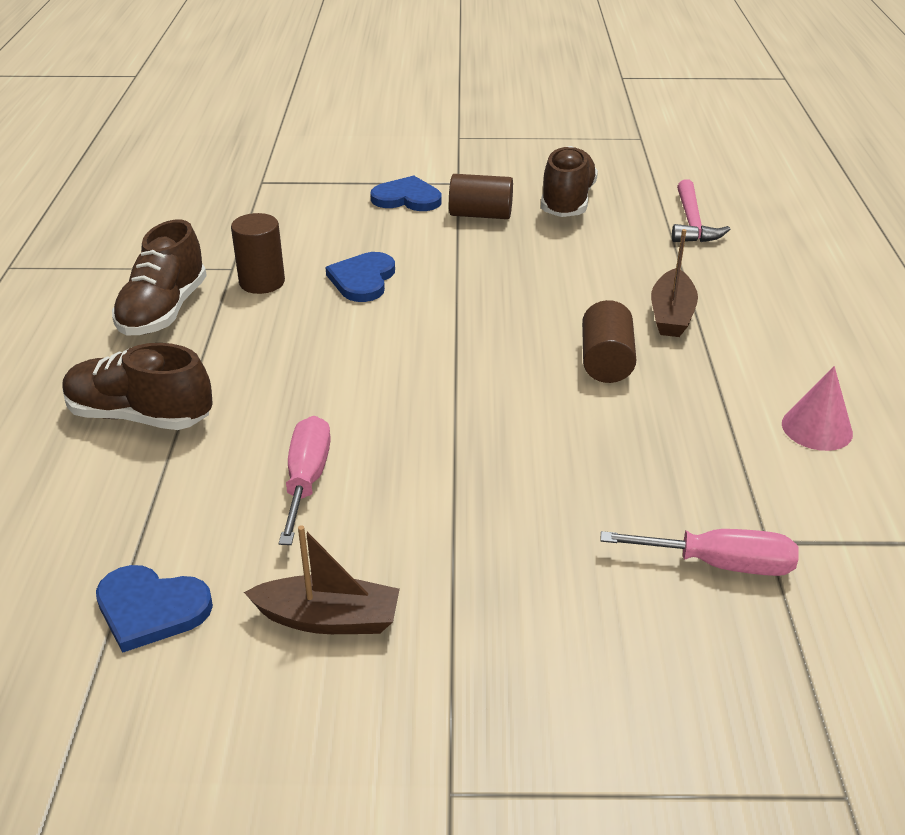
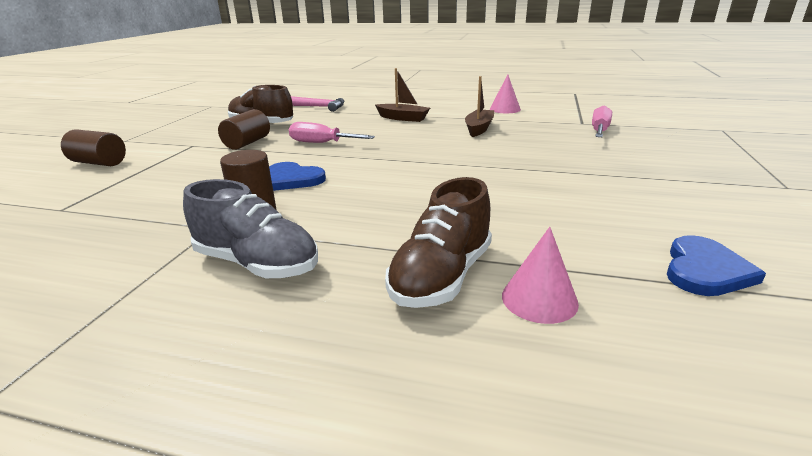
camera: 75 degrees left, 10 degrees down
brown shoe [112,220,207,336] -> grey shoe [183,179,318,278]
brown boat [244,525,400,634] -> brown boat moved to [465,76,494,137]
pink screwdriver [279,416,331,545] -> pink screwdriver moved to [289,122,375,143]
blue heart [370,176,441,211] -> none
brown cylinder [582,300,636,383] -> brown cylinder moved to [61,129,126,166]
none -> pink cone [502,227,579,324]

